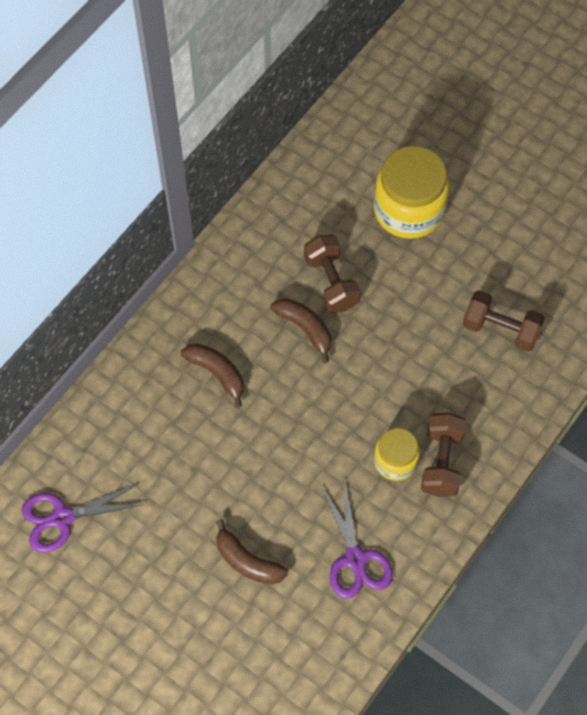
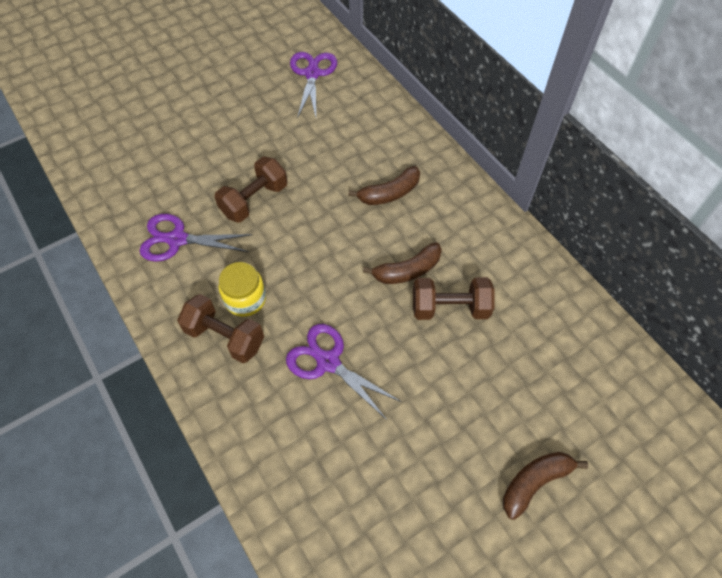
camera: 110 degrees right, 5 degrees down
brown banana [216,519,288,584] -> brown banana moved to [503,452,588,520]
yellow jar [374,146,449,239] -> none
brown dumbbell [463,290,545,352] -> brown dumbbell moved to [215,157,287,223]
none -> purple scissors [286,324,402,420]

